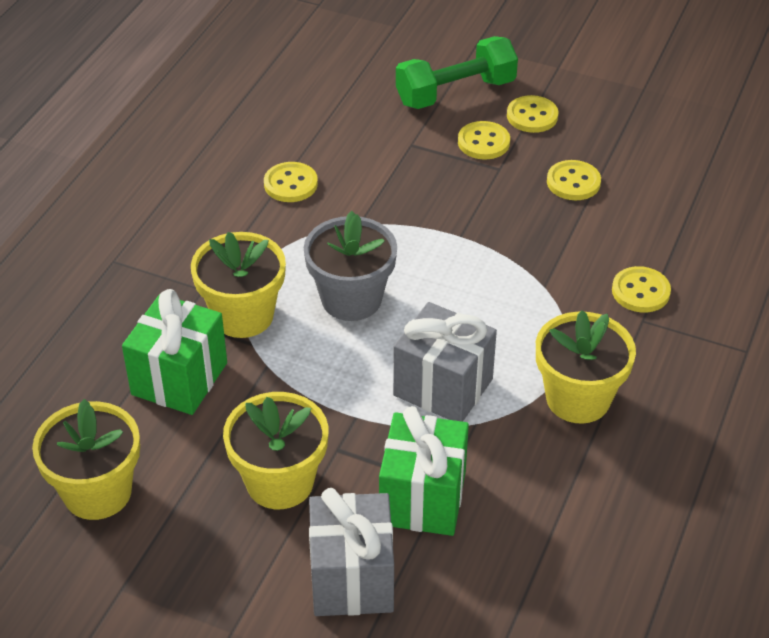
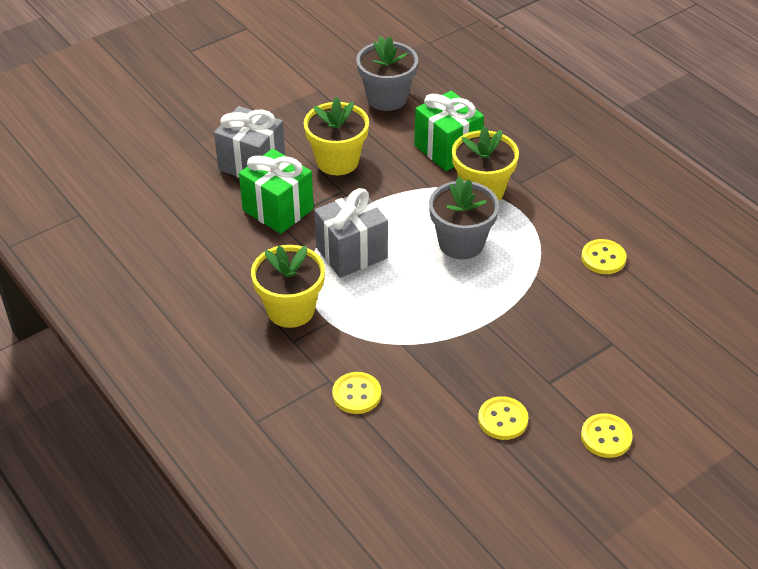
camera: 120 degrees right, 0 degrees up
yellow flower pot [32,399,140,520] -> grey flower pot [356,36,418,111]
green dumbbell [396,36,518,109] -> none
yellow button [458,121,510,160] -> none

